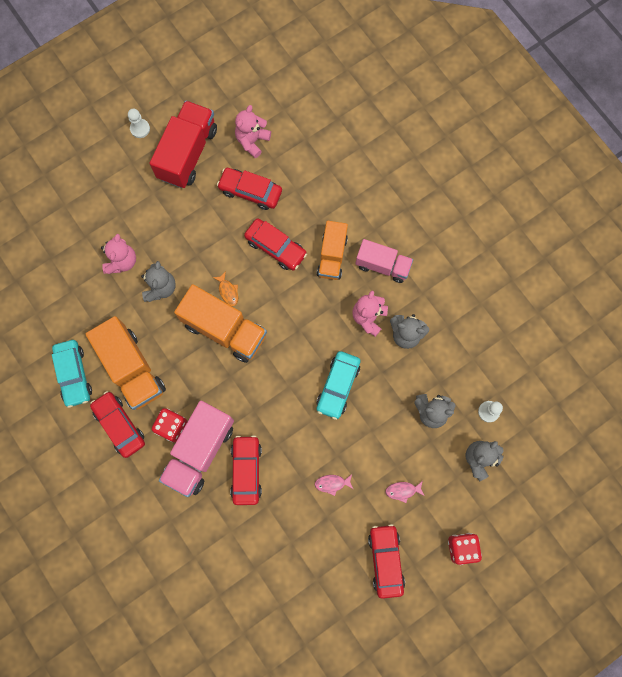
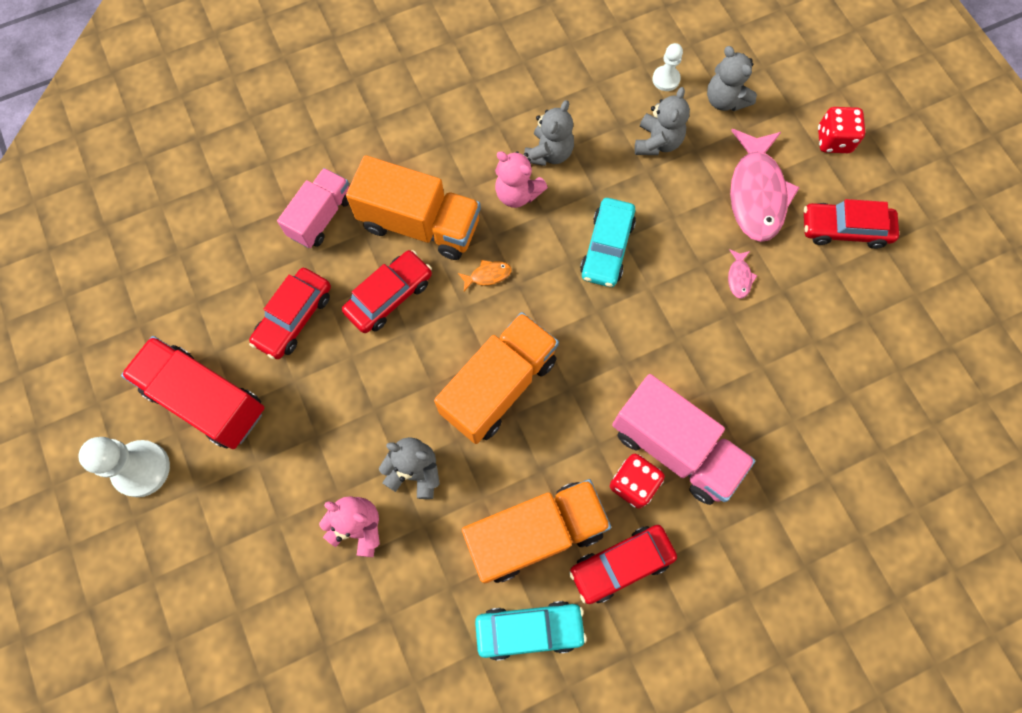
camera: 80 degrees left, 5 degrees down
white pawn [128,109,150,138] -> white pawn [78,437,170,497], size x1.73
orange fish [213,271,238,306] -> orange fish moved to [458,260,512,291]
red car [230,435,262,505] -> none
pink teddy bear [235,105,271,158] -> none
turquoise car [316,351,360,420] -> turquoise car turned 75 degrees clockwise [580,198,636,287]
orange truck [317,221,348,280] -> orange truck [346,155,481,260], size x1.55
pink truck [355,239,413,283] -> pink truck moved to [277,168,349,248]
pink fish [385,481,425,503] -> pink fish [730,129,800,242], size x2.45

